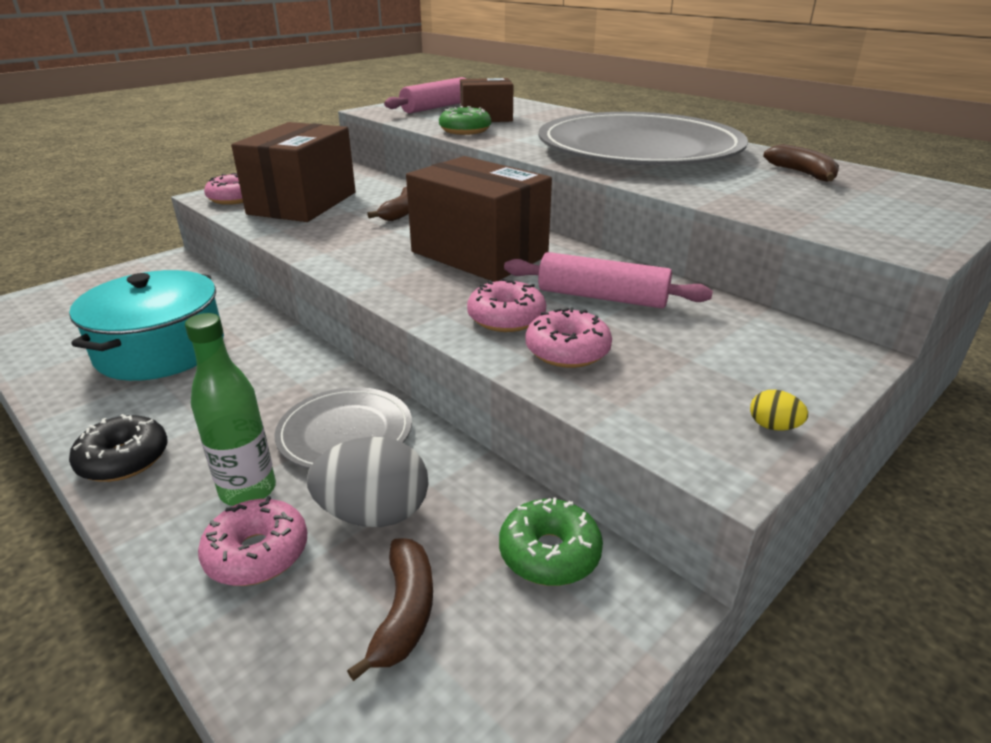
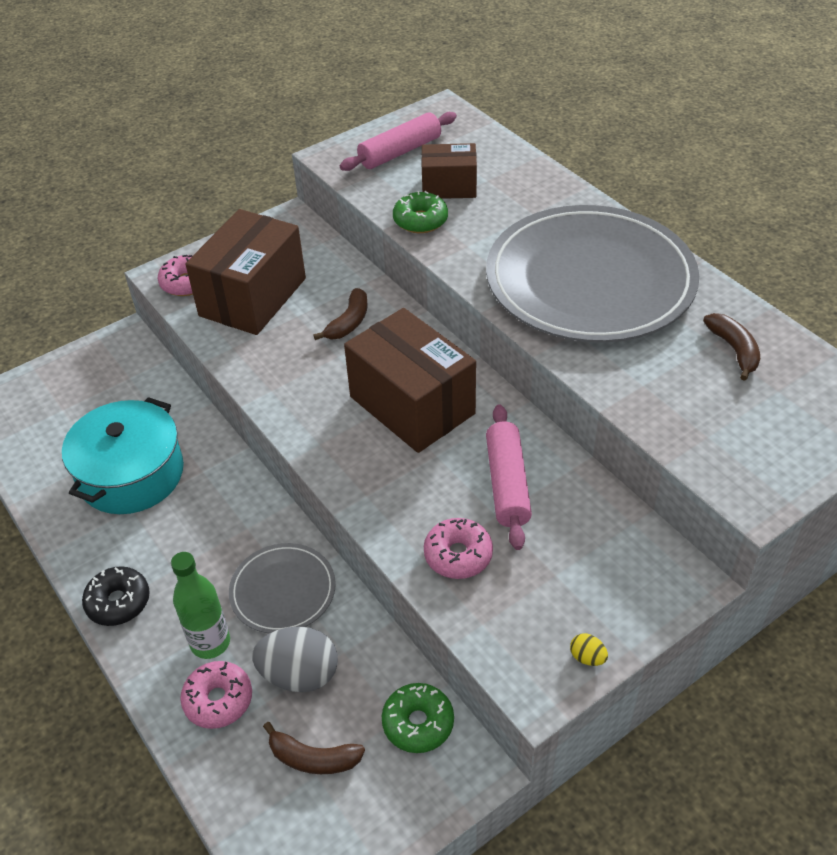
camera: 10 degrees right, 15 degrees up
brown banana [347,538,433,681] -> brown banana turned 90 degrees clockwise [263,722,365,774]
pink donut [467,279,546,332] -> none
pink rolling pin [504,252,713,308] -> pink rolling pin turned 60 degrees clockwise [486,404,532,550]

